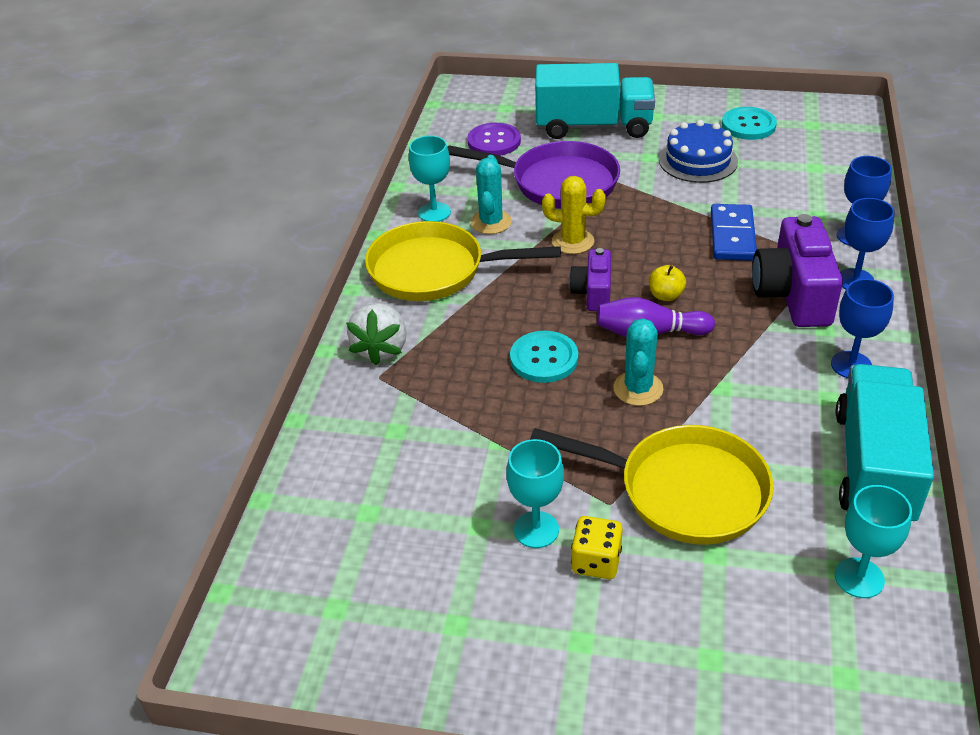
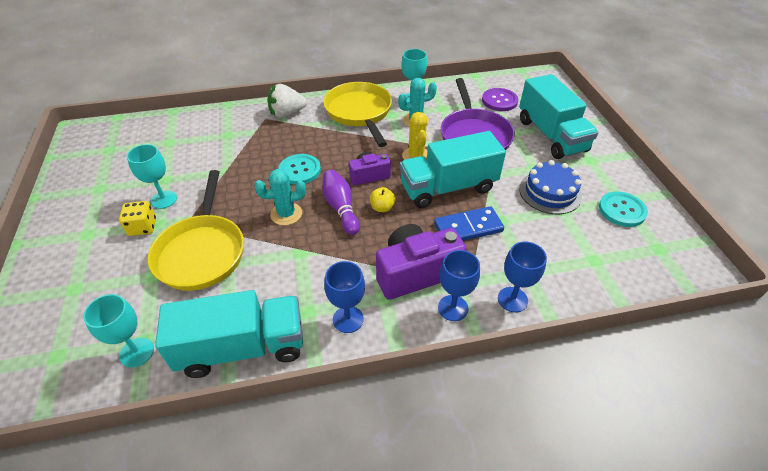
camera: 65 degrees right, 5 degrees up
none -> turquoise truck [400,131,506,208]

